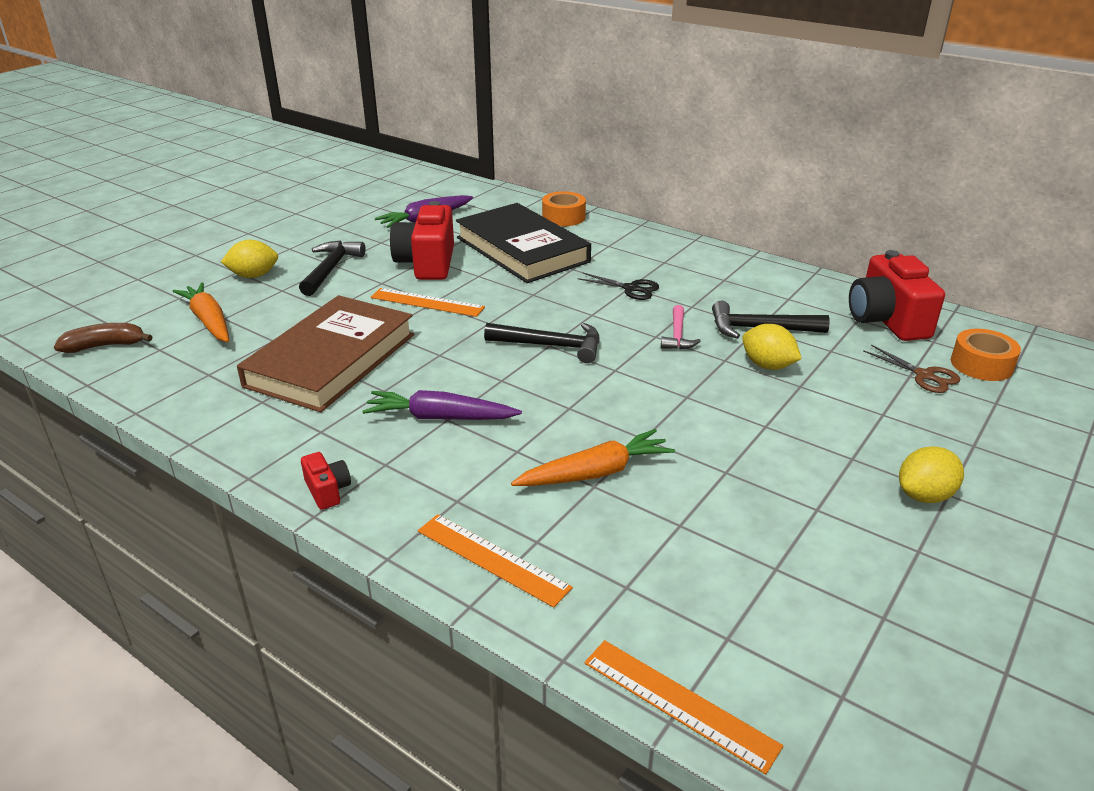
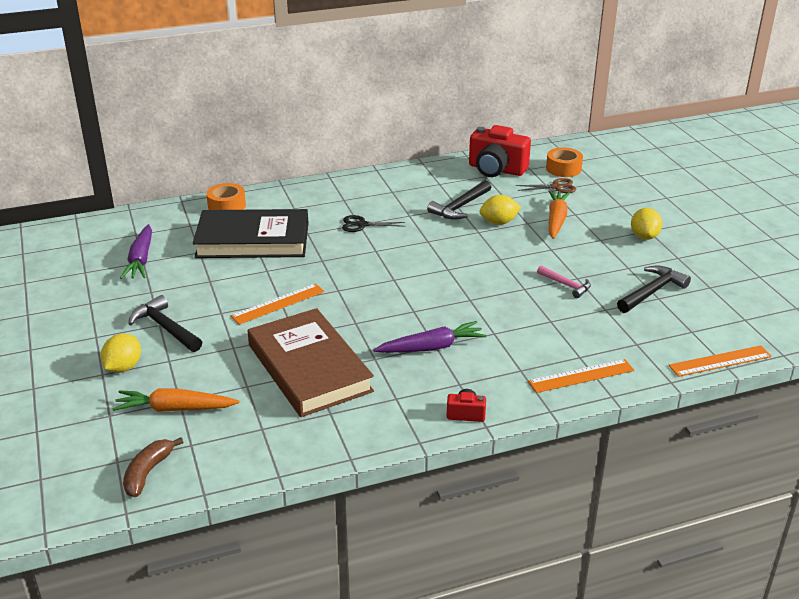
camera: 55 degrees left, 0 degrees up
purple carrot [362,390,522,420] -> purple carrot turned 150 degrees counterclockwise [373,321,487,353]
red camera [390,201,454,280] -> none
black hammer [484,323,600,363] -> black hammer moved to [617,266,691,313]
orange carrot [511,429,675,486] -> orange carrot moved to [548,190,570,239]
black scissors [578,273,659,300] -> black scissors turned 150 degrees counterclockwise [342,215,405,232]
pink hammer [661,305,701,349] -> pink hammer moved to [537,266,591,298]

